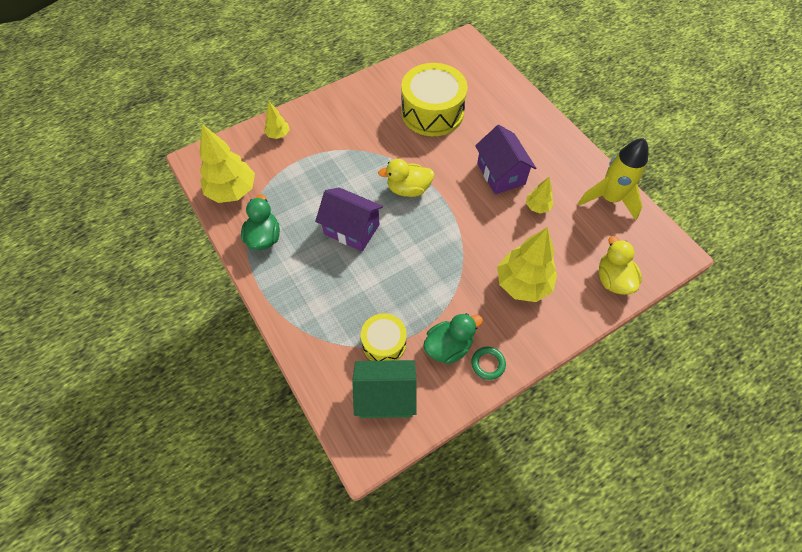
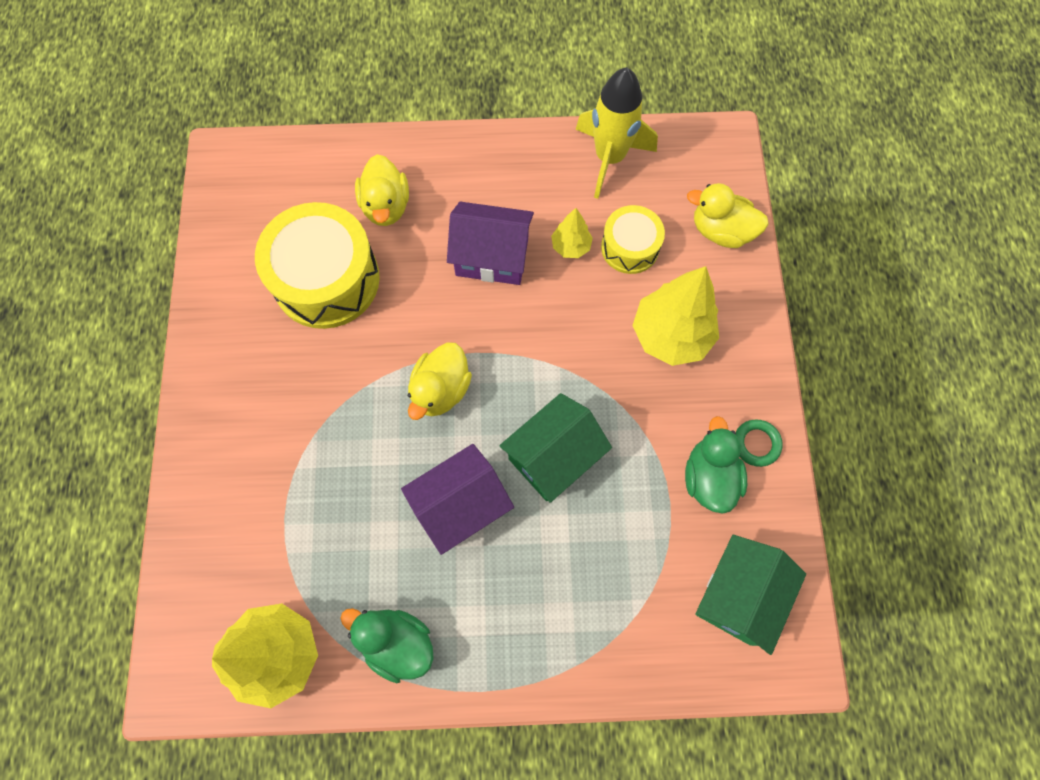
camera: 60 degrees left, 10 degrees up
yellow tree [264,102,290,139] -> none
yellow drum [361,313,407,361] -> yellow drum moved to [601,205,665,274]
none -> yellow duck [355,154,409,226]
none -> green house [499,393,612,503]

